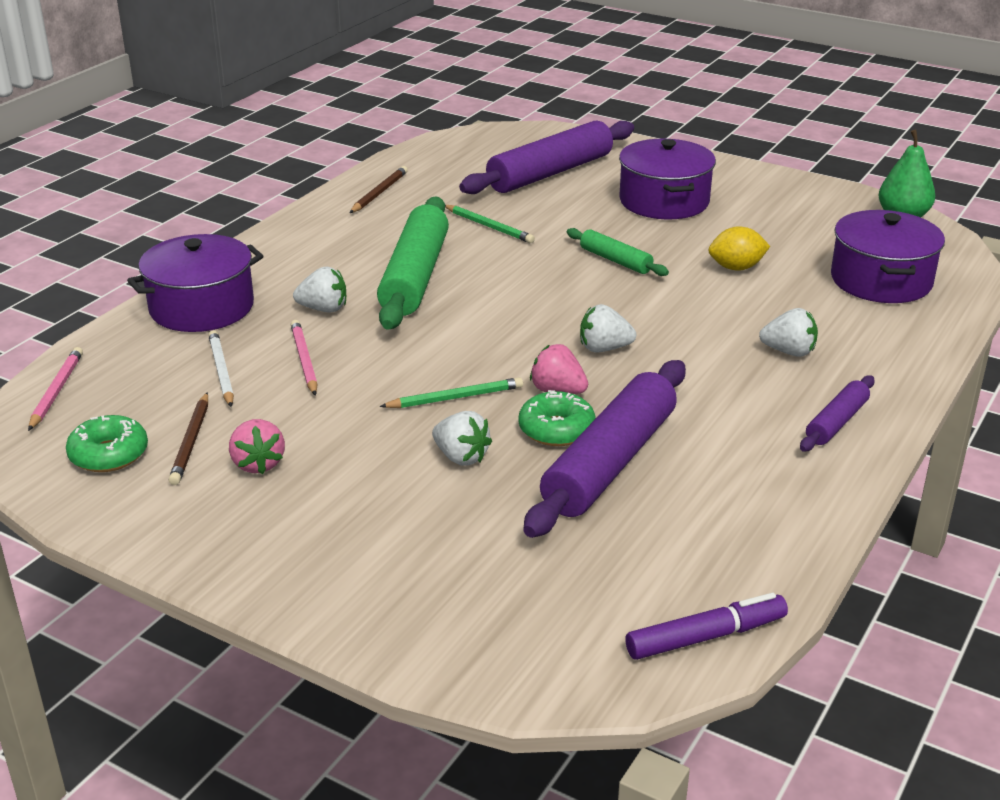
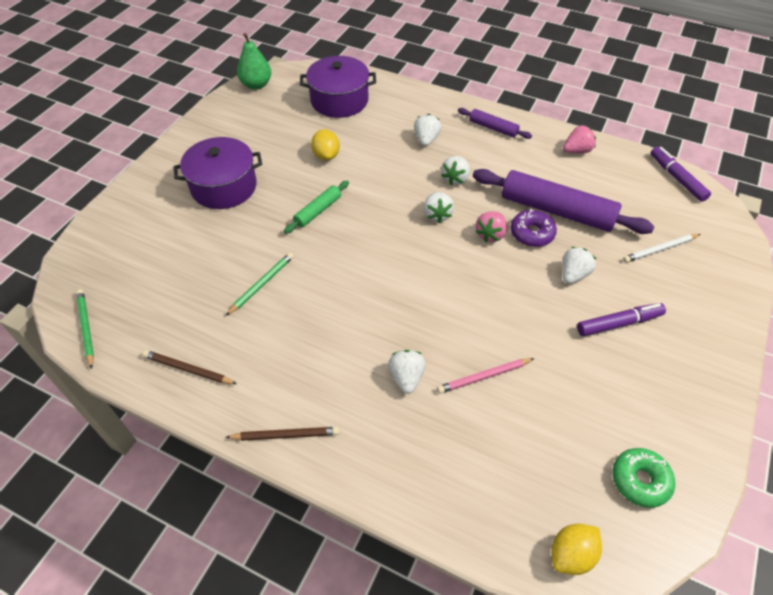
camera: 95 degrees left, 20 degrees up
pink pencil [28,347,83,431] -> yellow lemon [552,524,602,575]
purple pot [127,234,263,332] -> none
brown pencil [169,392,208,485] -> brown pencil moved to [226,427,339,441]
white pencil [208,330,234,407] -> white pencil moved to [623,234,700,263]
pink strawberry [229,419,285,474] -> pink strawberry moved to [563,125,596,154]
green rolling pin [377,197,449,330] -> none
green pencil [379,377,523,408] -> green pencil moved to [76,289,94,369]
purple rolling pin [459,120,634,194] -> none
green donut [518,390,596,446] -> purple donut [510,209,557,247]
none -> white strawberry [441,156,470,185]
none -> purple marker [577,303,666,336]

